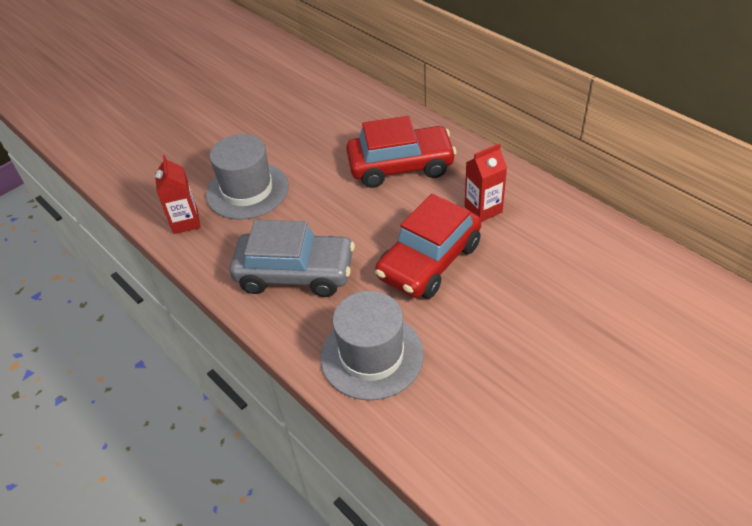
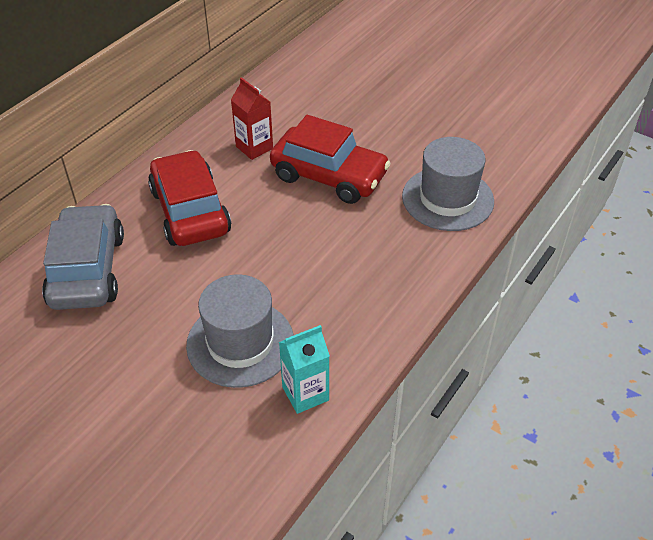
camera: 105 degrees left, 0 degrees up
red carton [155,155,201,234] -> turquoise carton [279,325,330,414]
grey car [230,220,355,297] -> grey car moved to [42,204,124,310]

